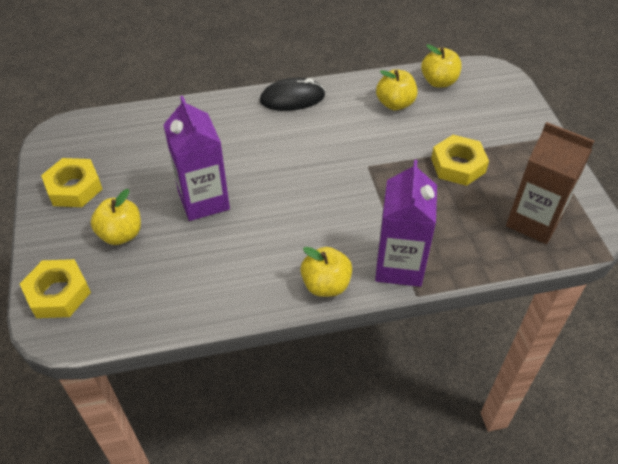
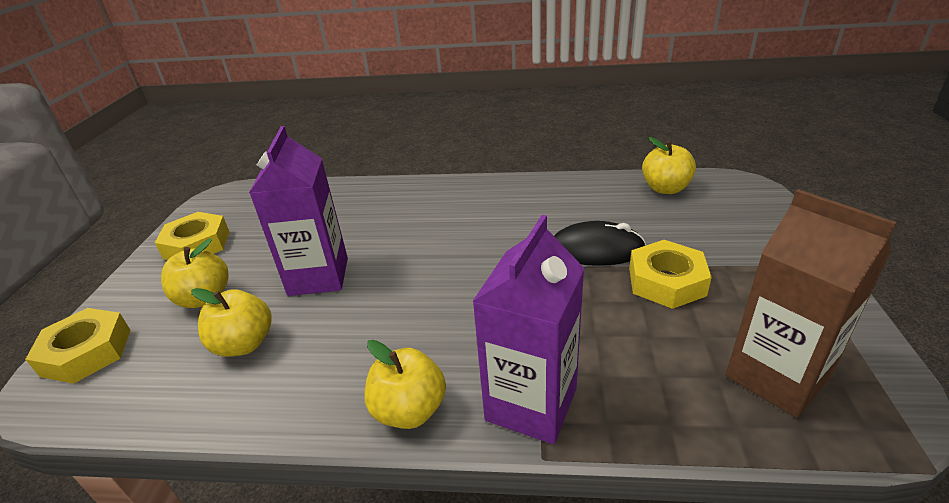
camera: 20 degrees right, 15 degrees down
black mouse [260,78,325,111] -> black mouse moved to [554,221,646,266]
yellow apple [376,69,418,110] -> yellow apple moved to [191,288,272,357]

